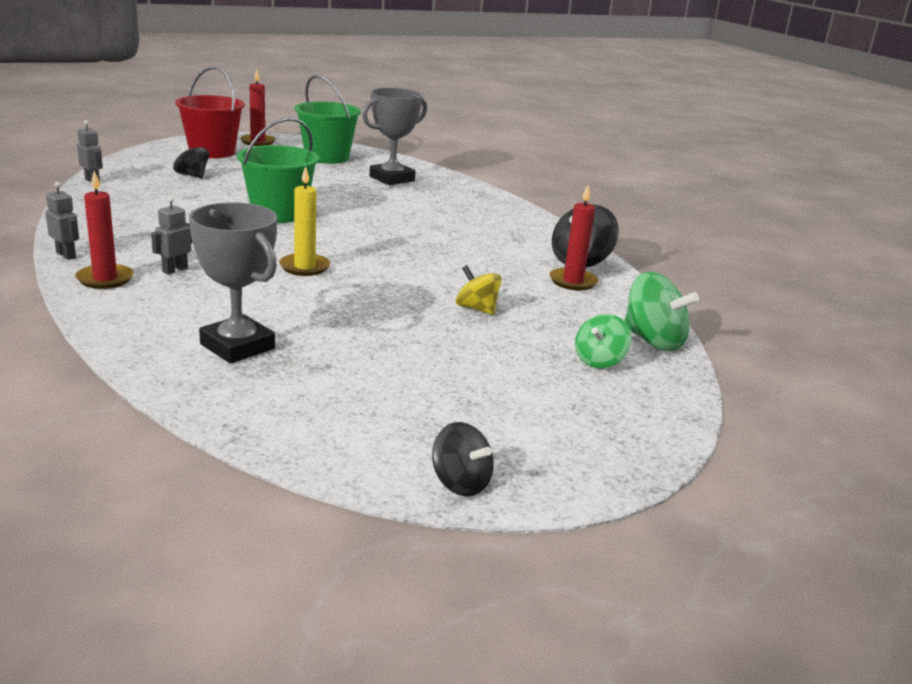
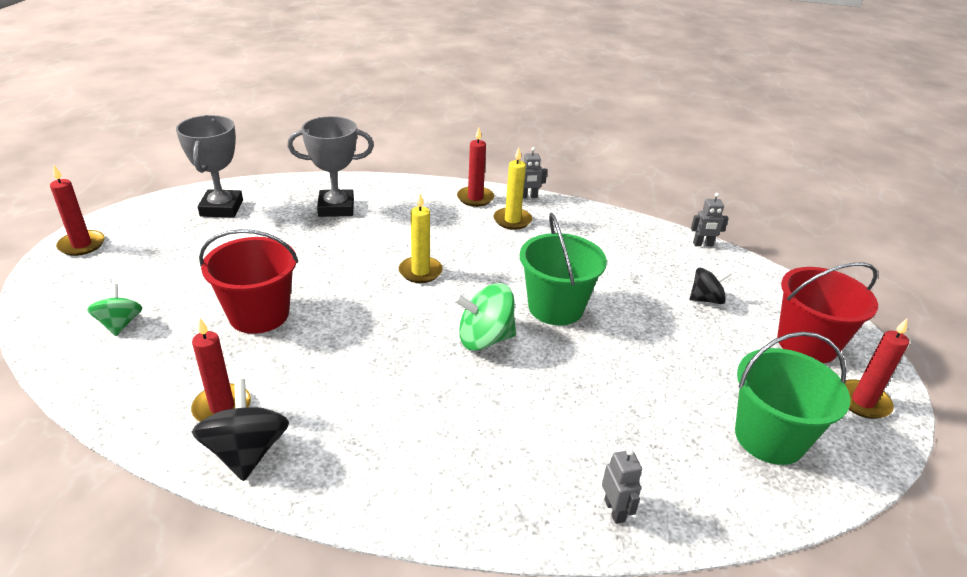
camera: 130 degrees right, 10 degrees up
grey robot [151,196,192,275] -> grey robot moved to [602,448,642,524]
grey trophy [362,88,427,185] -> grey trophy moved to [176,115,243,217]
black spinning top [432,422,494,496] -> none
yellow spinning top [456,265,502,315] -> red bucket [199,229,298,334]
green spinning top [624,272,699,352] -> green spinning top moved to [454,283,516,351]
none -> red candle [50,166,105,256]
none -> yellow candle [493,148,532,230]

